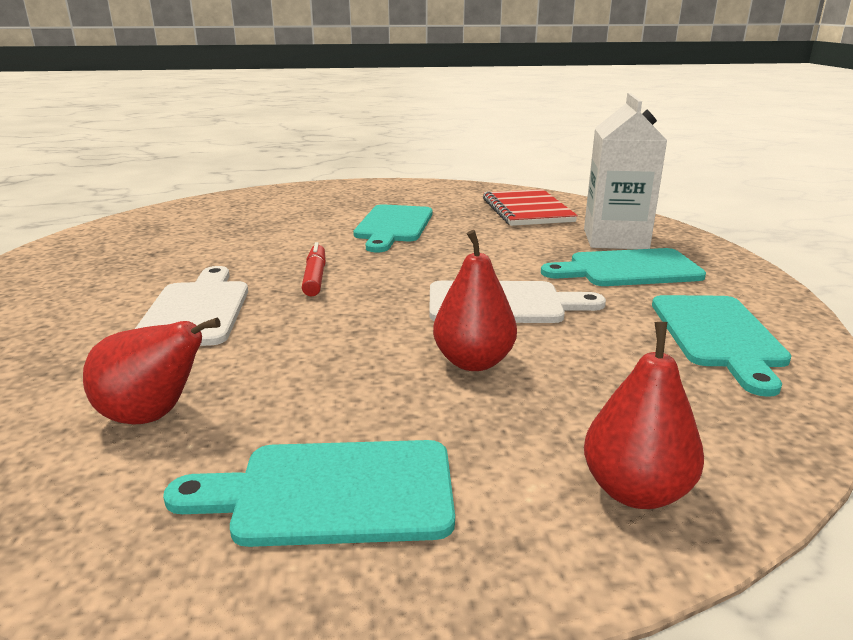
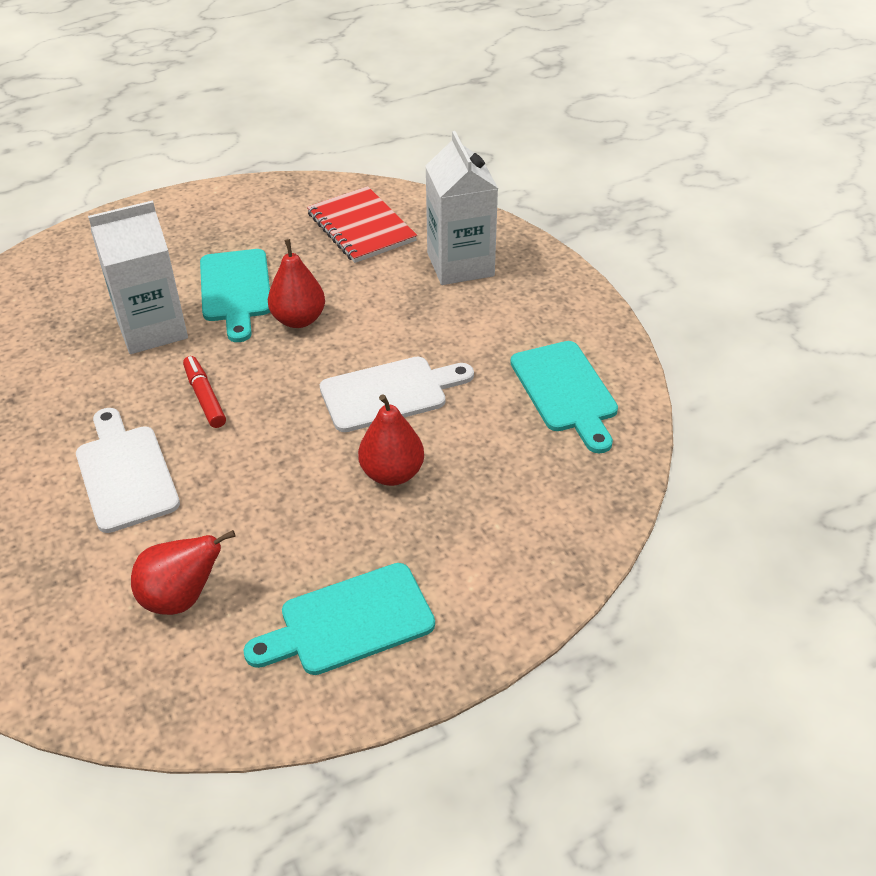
camera: 20 degrees left, 20 degrees up
turquoise cutting board [541,248,706,286] -> none
red pear [584,322,704,509] -> red pear moved to [268,239,325,328]
none -> white carton [88,200,188,354]

